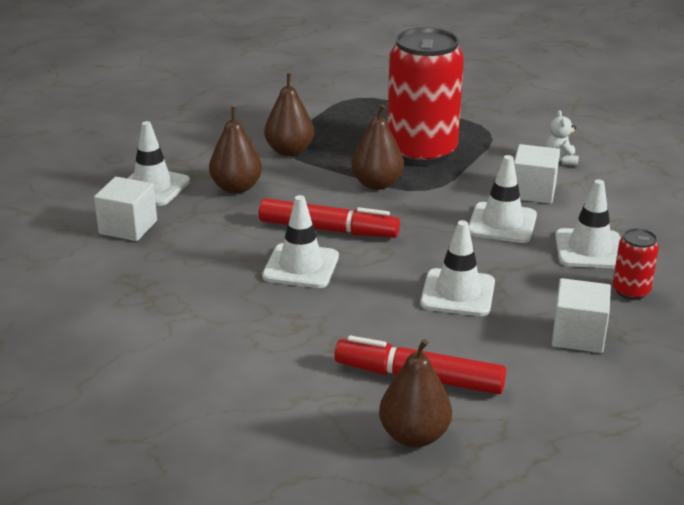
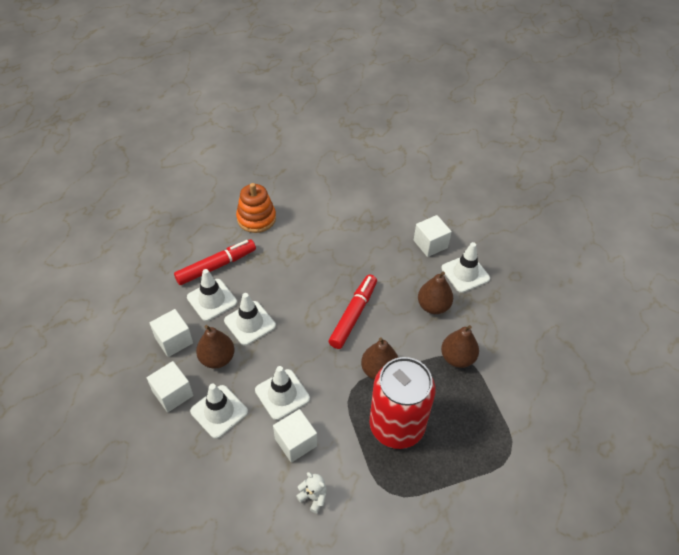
camera: 130 degrees right, 20 degrees up
red marker [259,198,400,238] -> red marker turned 150 degrees clockwise [328,275,377,349]
white traffic cone [262,195,339,288] -> white traffic cone moved to [187,269,237,321]
brown pear [379,339,452,447] -> brown pear moved to [196,325,235,369]
red can [613,228,659,300] -> white cube [147,361,193,412]
none -> orange stacking toy [236,183,276,233]

